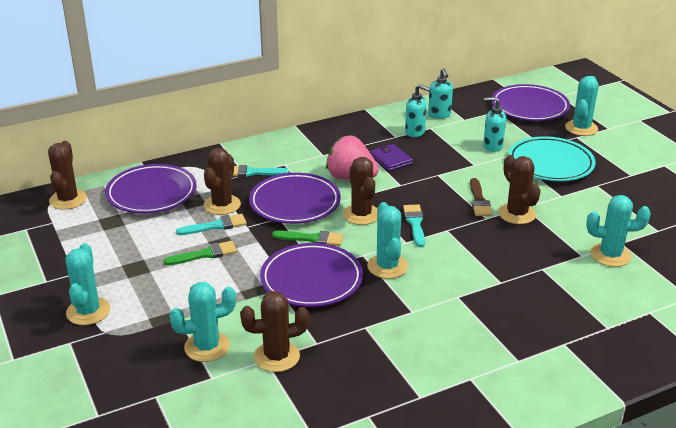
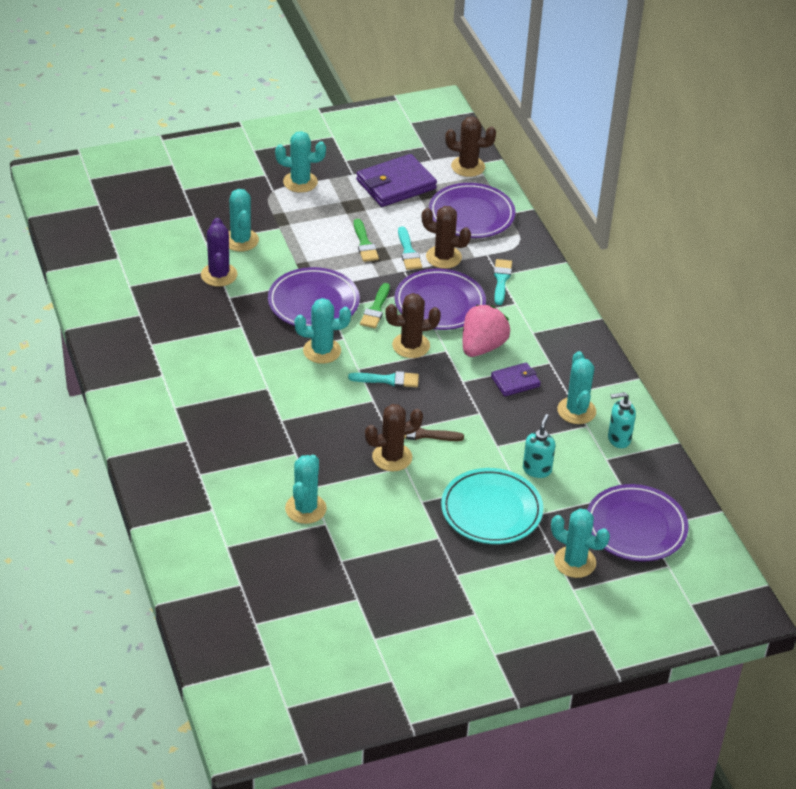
camera: 95 degrees right, 10 degrees up
brown cactus [240,291,309,372] -> purple cactus [201,218,238,287]
turquoise soap dispenser [405,84,431,137] -> turquoise cactus [557,351,596,424]
none -> purple wallet [356,154,437,207]

